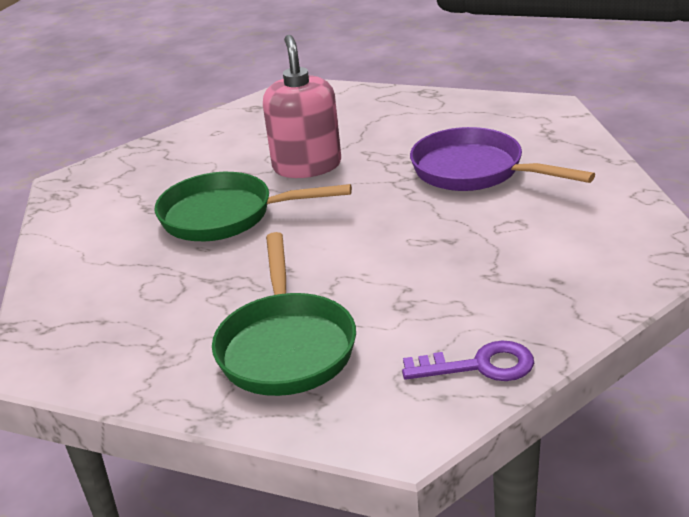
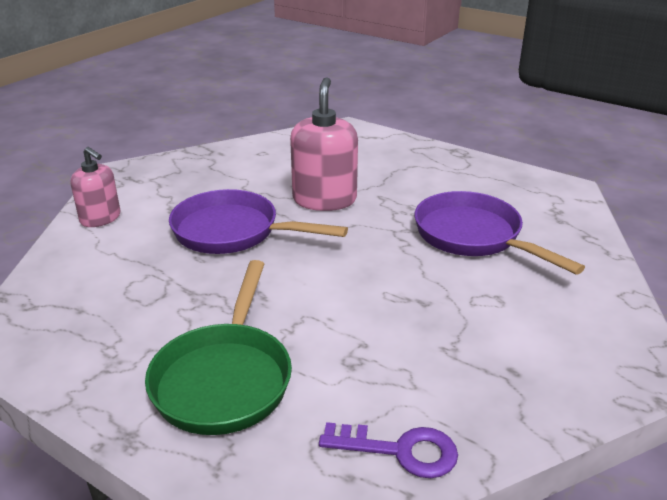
camera: 10 degrees right, 0 degrees up
green pan [155,172,352,241] -> purple pan [169,189,348,254]
none -> pink soap dispenser [71,147,120,227]

